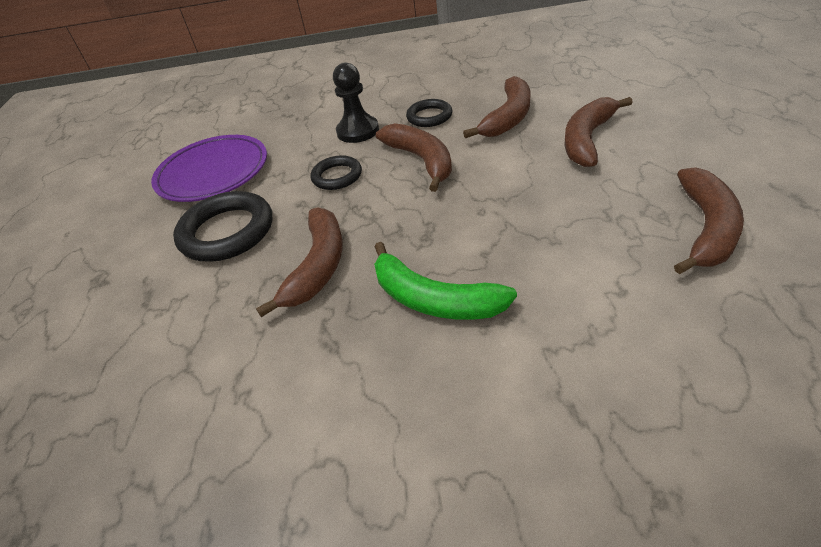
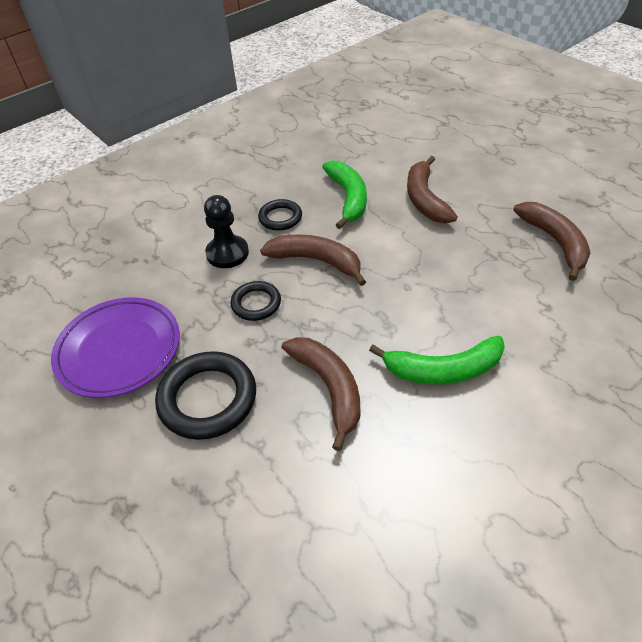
camera: 40 degrees left, 5 degrees up
brown banana [463,76,531,138] -> green banana [322,161,367,229]

